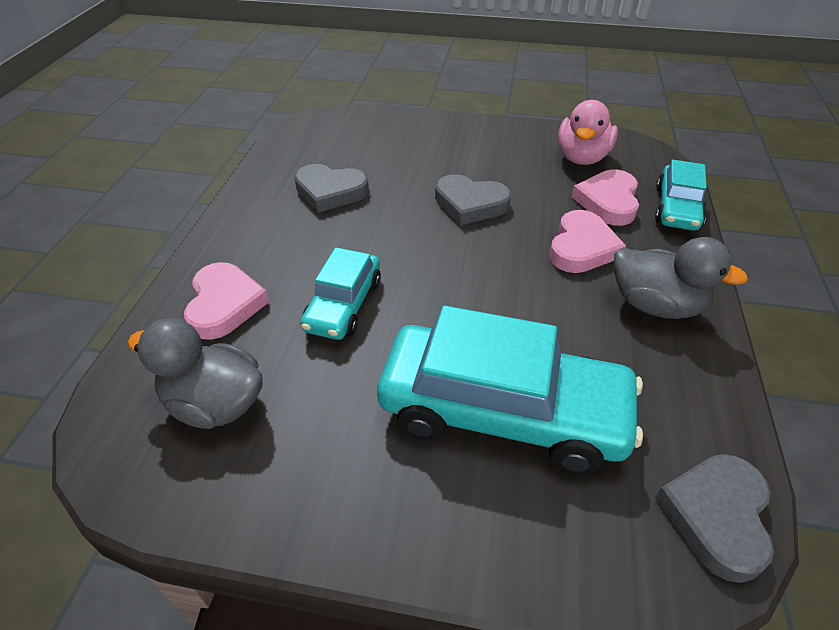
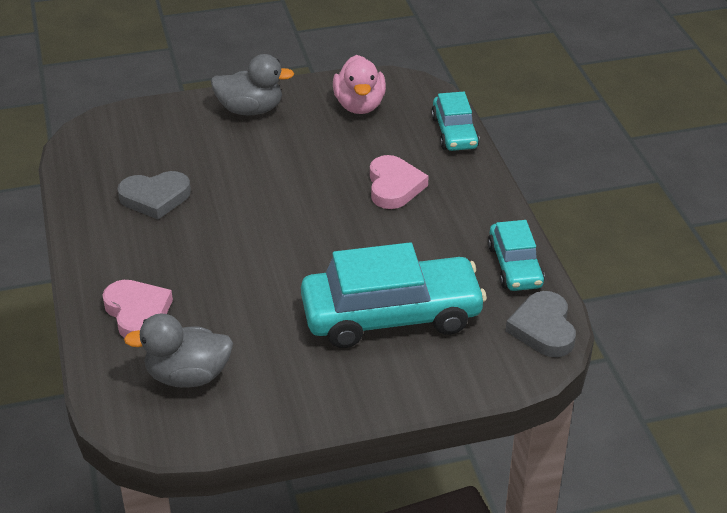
camera: 25 degrees left, 5 degrees down
turquoise car [300,248,381,340] -> turquoise car moved to [488,220,545,291]
grey heart [435,174,511,225] -> none
pink heart [572,170,639,226] -> none
grey duck [614,237,748,319] -> grey duck moved to [211,54,294,115]

